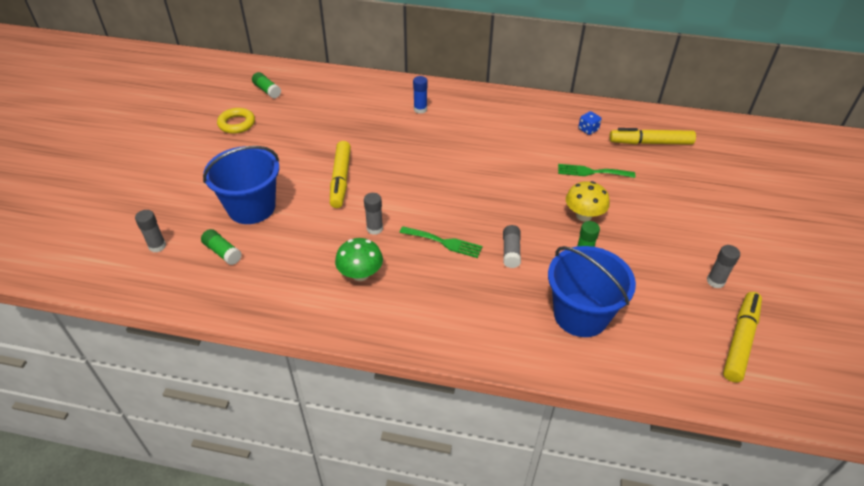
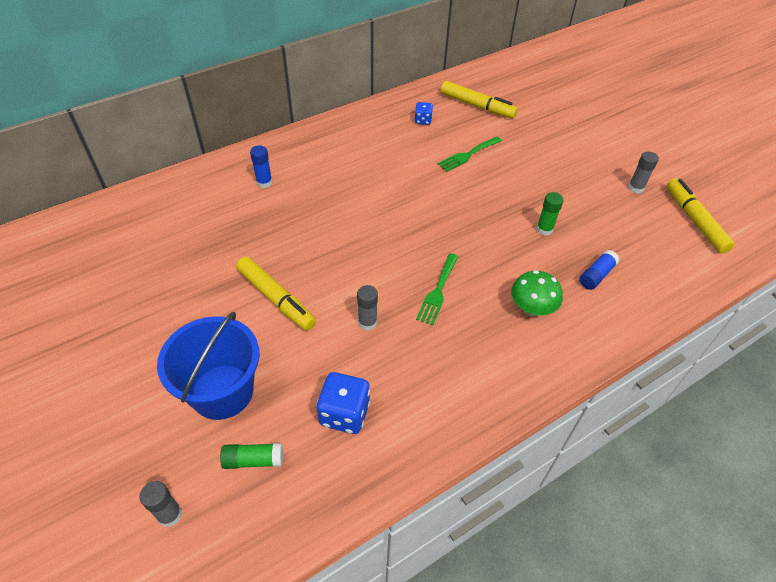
camera: 45 degrees left, 5 degrees up
yellow ring [217,108,255,134] -> none
green glue stick [252,72,281,98] -> none
green mushroom [335,238,383,281] -> green mushroom moved to [511,270,563,316]
green fork [399,226,483,258] -> green fork turned 135 degrees clockwise [416,253,459,325]
grey glue stick [503,225,521,268] -> none
blue bucket [548,246,636,337] -> blue glue stick [579,250,619,290]
yellow mushroom [566,181,610,222] -> none
yellow marker [609,128,696,145] -> yellow marker turned 105 degrees counterclockwise [441,81,518,119]
none -> blue dice [316,372,370,434]

